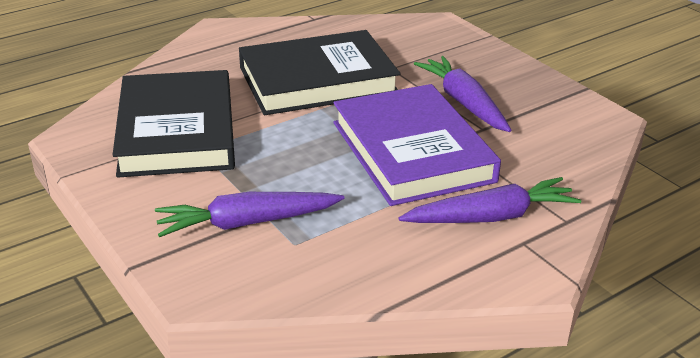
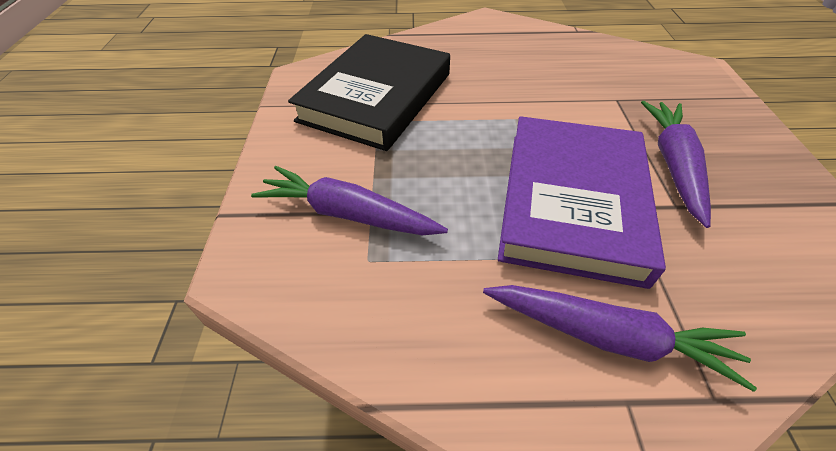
camera: 35 degrees right, 15 degrees up
black book [239,30,400,115] -> none

